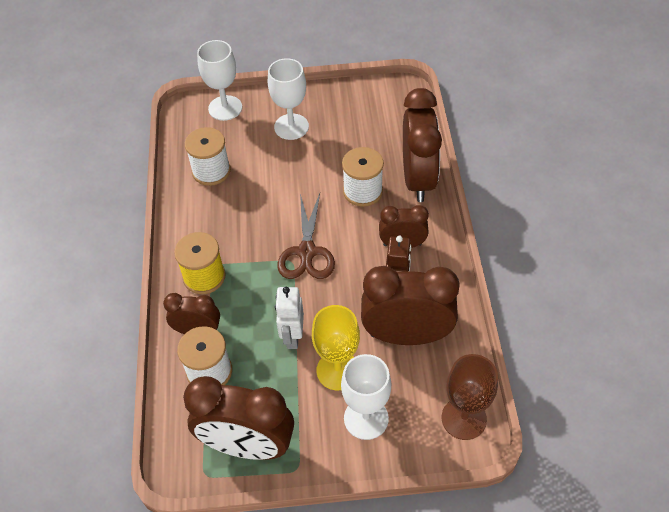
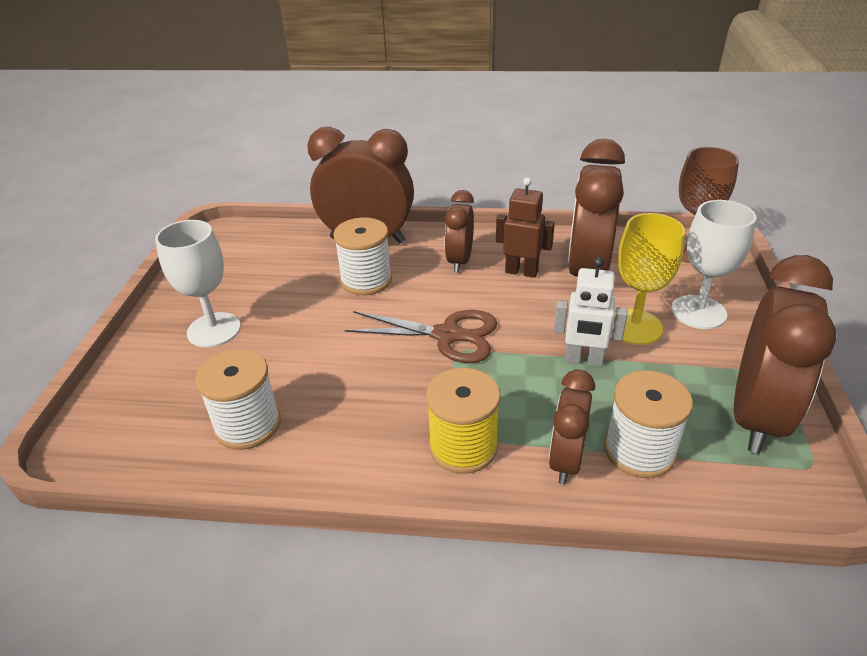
camera: 80 degrees left, 15 degrees down
white goblet [197,40,242,121] -> none

